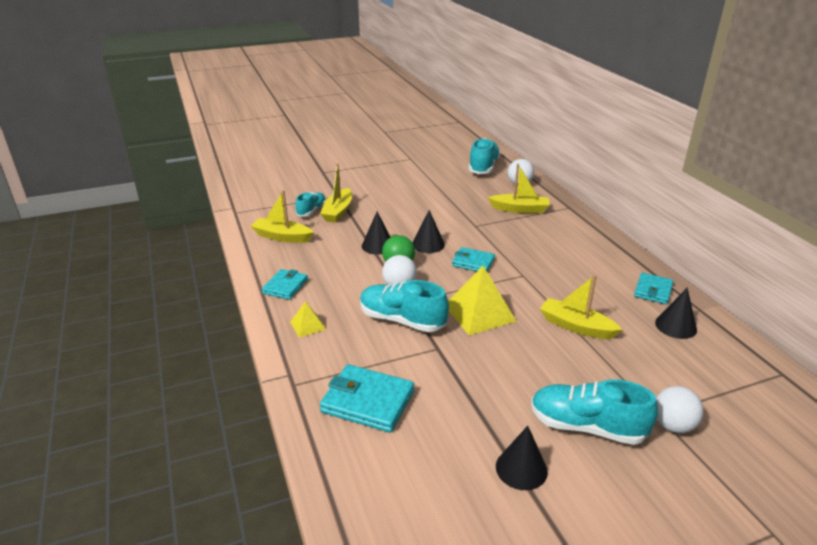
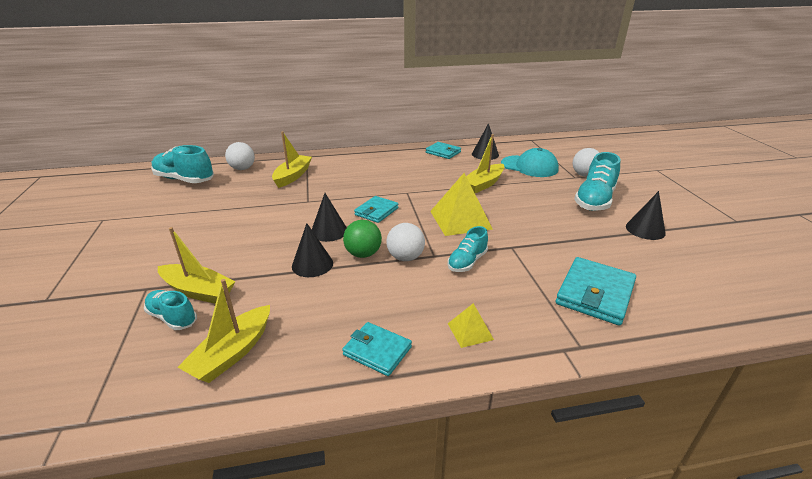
camera: 80 degrees left, 0 degrees up
turquoise shoe [360,280,449,332] -> turquoise shoe [447,226,488,272], size x0.60
none -> turquoise cap [501,148,559,177]

